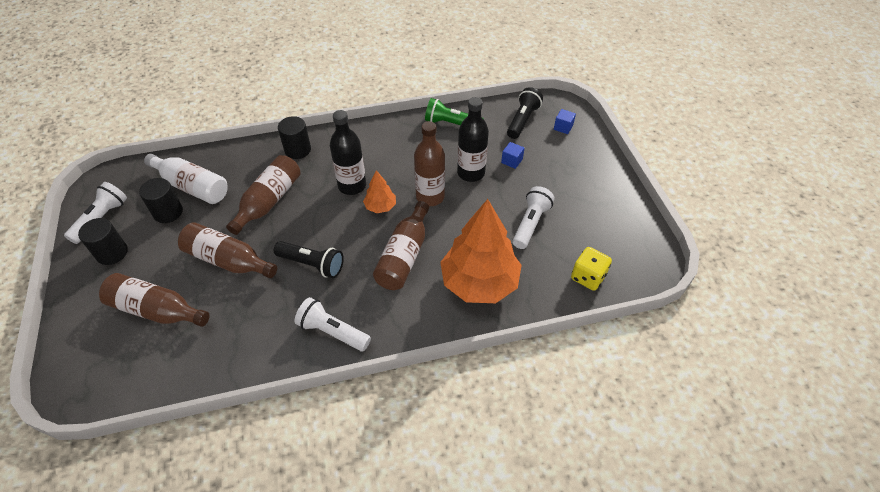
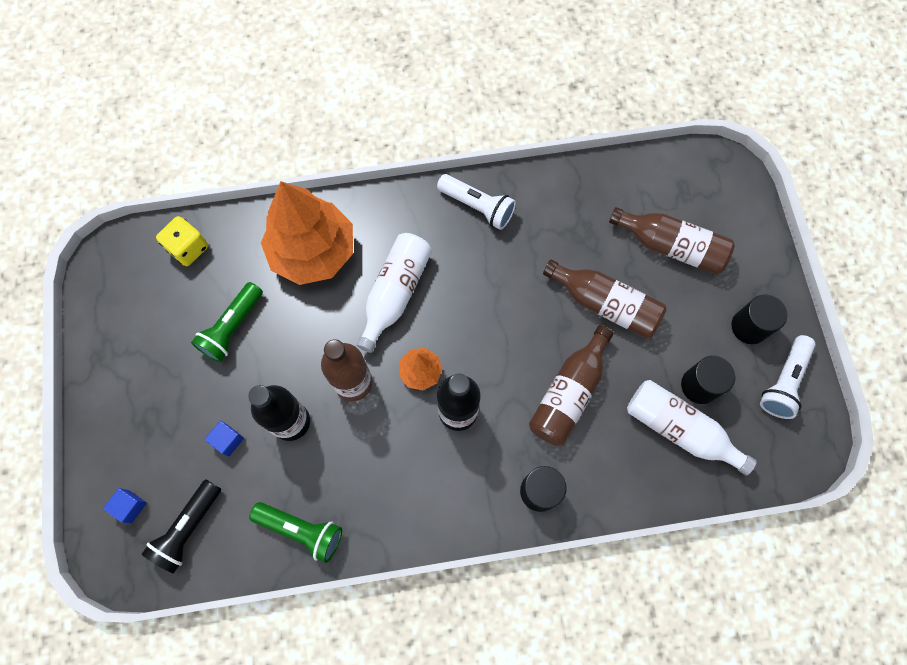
camera: 175 degrees left, 20 degrees up
black flashlight [274,241,344,278] -> none
brown bottle [373,201,429,290] -> white bottle [356,233,432,353]
white flashlight [513,186,554,249] -> green flashlight [191,282,263,362]

